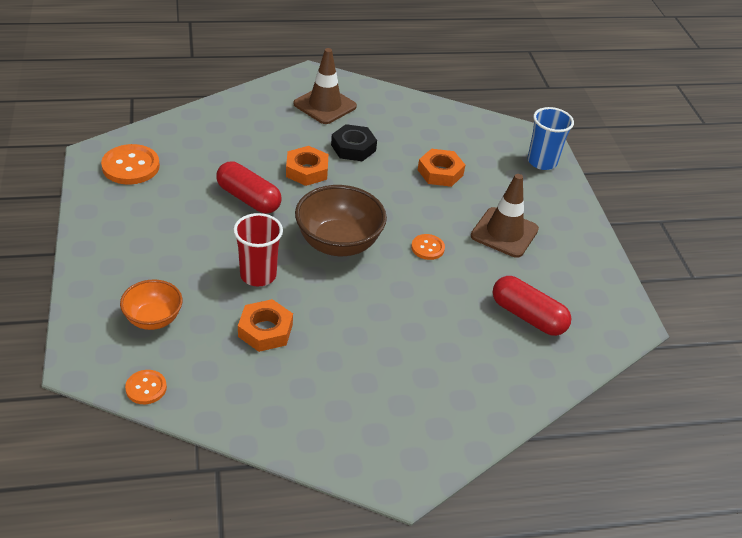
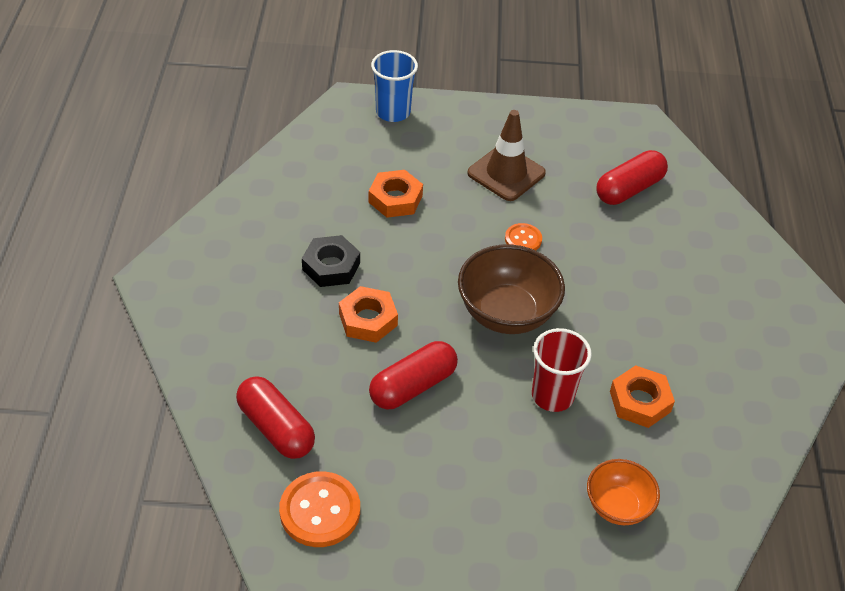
camera: 75 degrees left, 5 degrees up
orange button [125,370,167,404] -> none
brown traffic cone [293,48,357,124] -> none
none -> red capsule [236,376,315,459]

